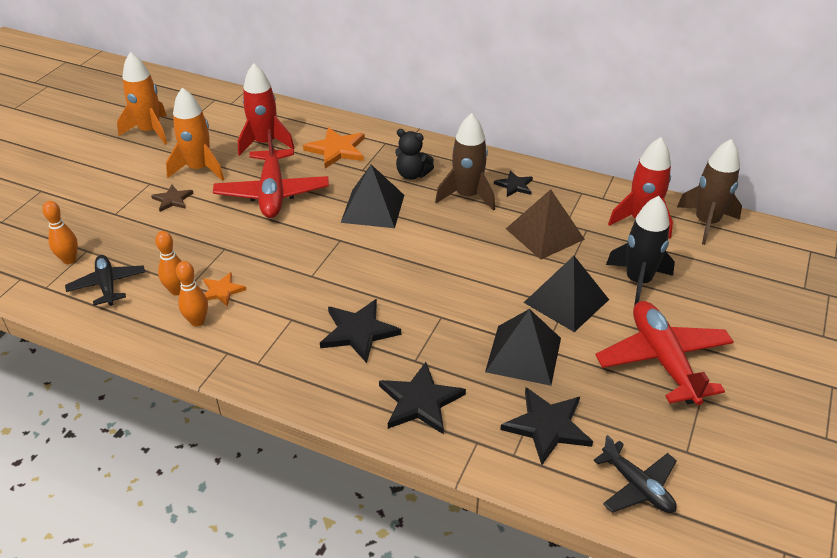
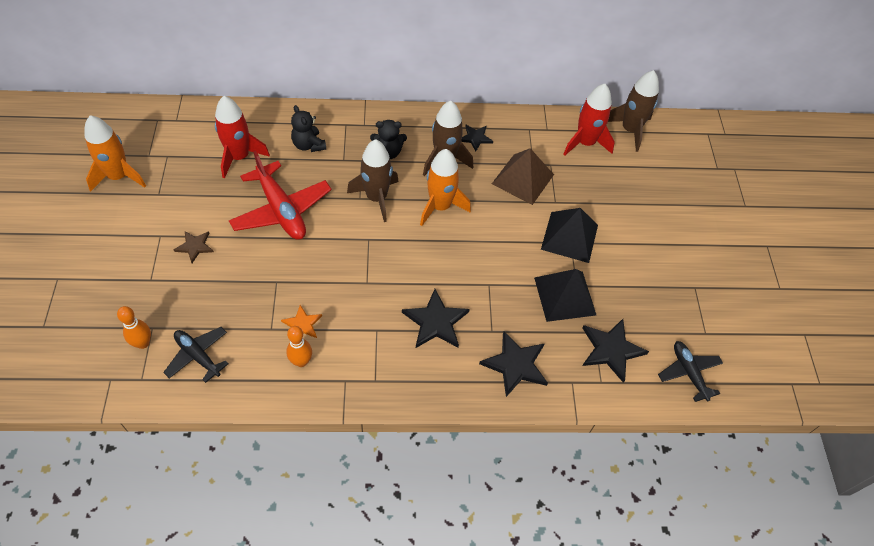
camera: 30 degrees left, 15 degrees up
orange bowling pin [155,231,182,296] -> none
orange rocket [166,88,224,181] -> orange rocket moved to [420,149,471,226]
orange star [303,127,365,169] -> black teddy bear [291,105,326,152]
black pyramid [341,165,404,228] -> brown rocket [347,139,399,222]
black plane [593,435,677,513] -> black plane turned 135 degrees counterclockwise [658,341,723,402]
red plane [595,301,734,405] -> none
black rocket [606,196,675,306] -> none

